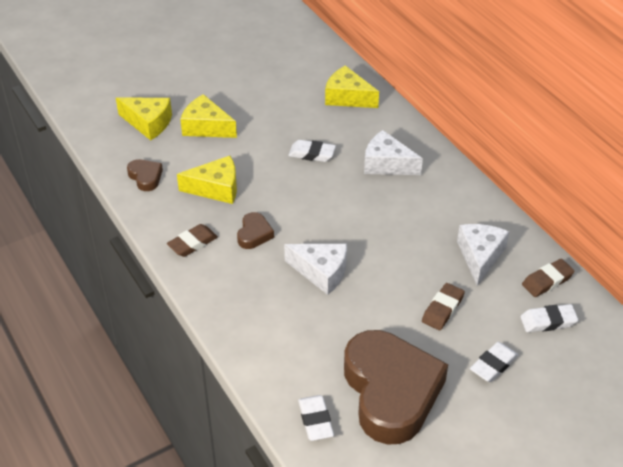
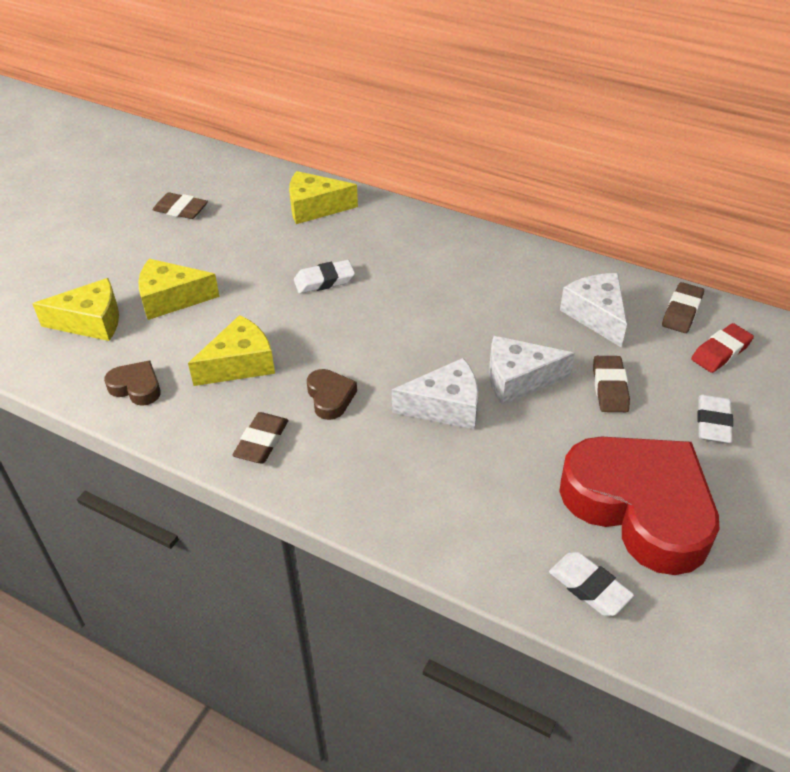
camera: 30 degrees left, 0 degrees up
brown heart [344,330,448,445] -> red heart [559,437,719,575]
white cheese [364,130,423,175] -> white cheese moved to [489,336,575,405]
white eraser [520,304,578,332] -> red eraser [691,323,754,373]
none -> brown eraser [153,192,208,219]

